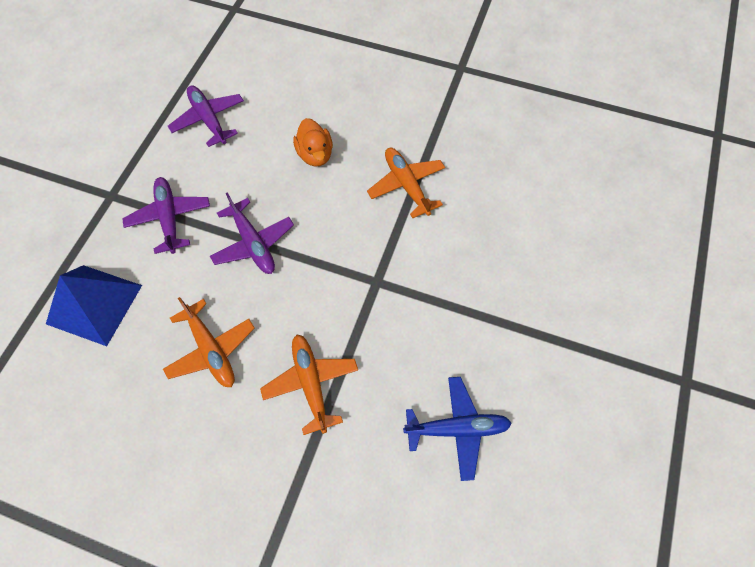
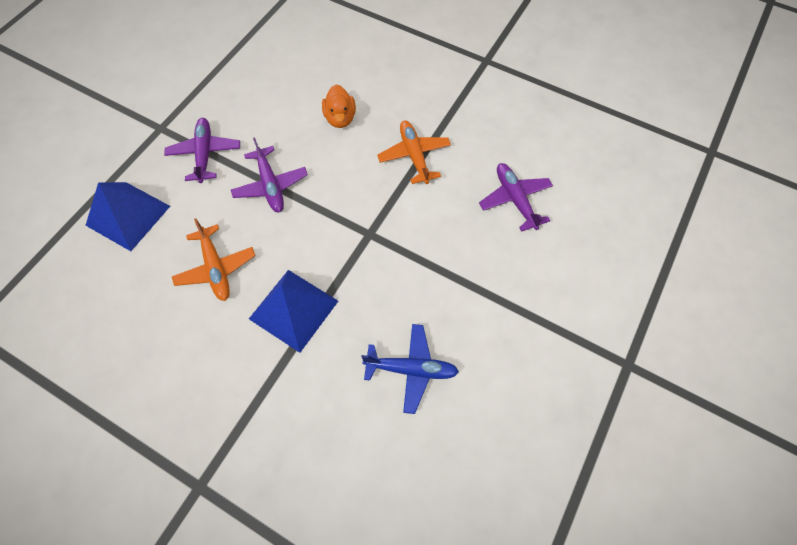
camera: 10 degrees right, 0 degrees up
purple plane [168,85,244,147] -> purple plane moved to [479,163,553,232]
orange plane [260,335,358,435] -> blue pyramid [249,270,338,353]

